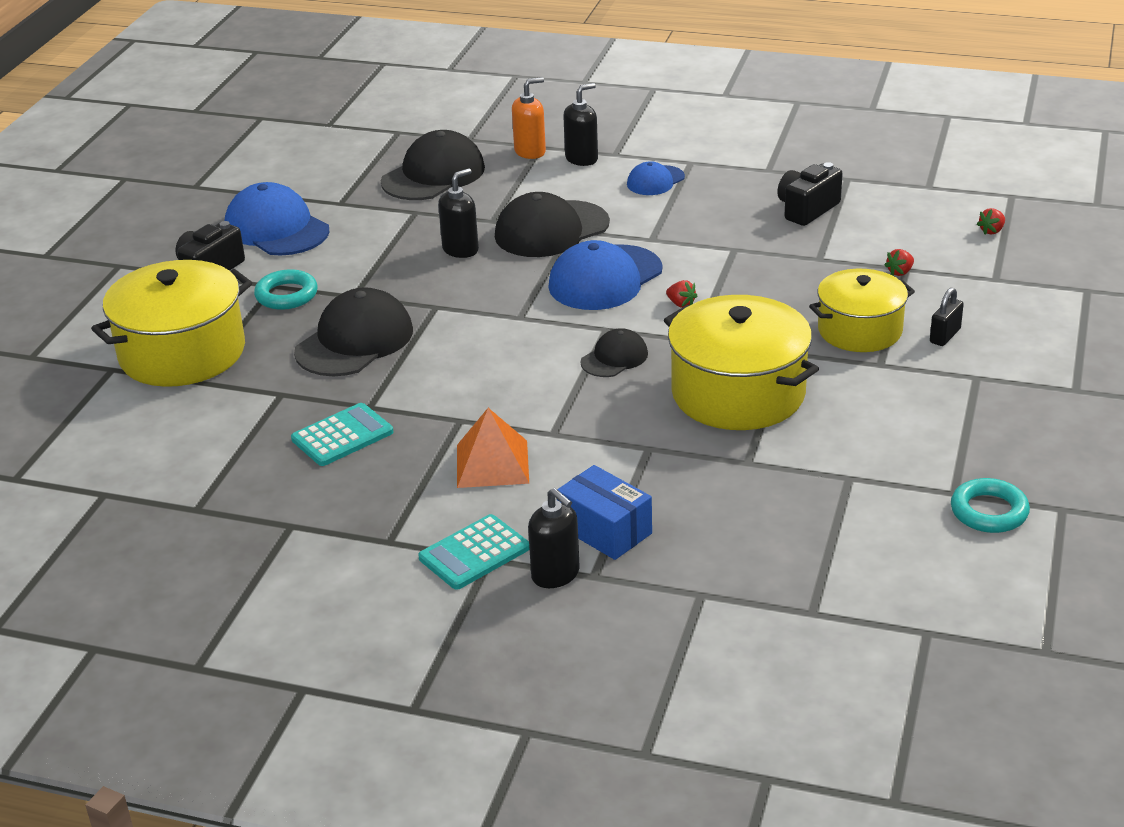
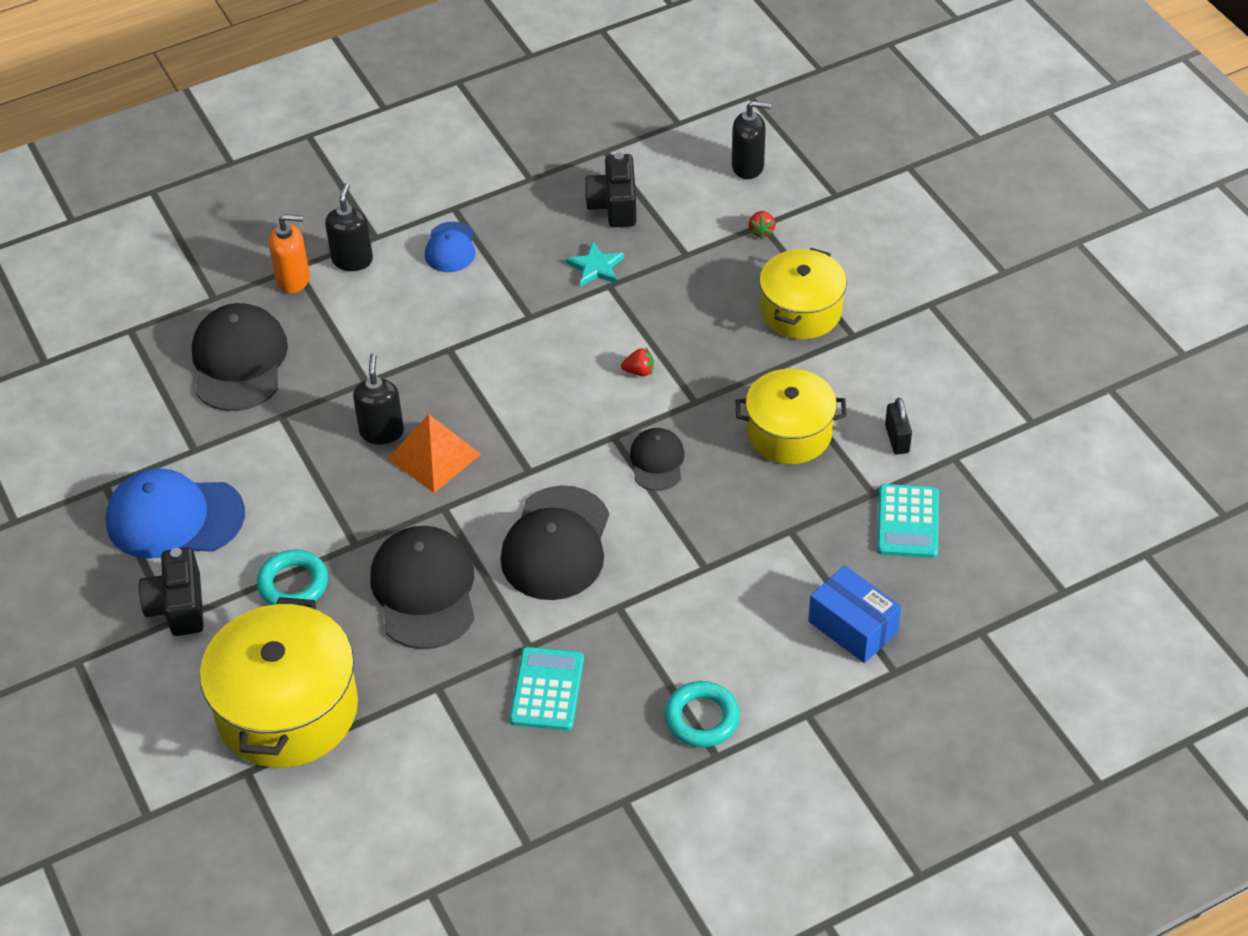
camera: 45 degrees left, 15 degrees up
turquoise calculator [418,514,530,590] -> turquoise calculator moved to [877,484,939,558]
orange pyramid [457,408,529,488] -> orange pyramid moved to [388,414,481,493]
black cap [495,192,610,257] -> black cap moved to [500,485,609,600]
orange soap dispenser [512,77,546,159] -> orange soap dispenser turned 75 degrees clockwise [269,214,310,293]
black soap dispenser [528,488,580,588] -> black soap dispenser moved to [732,101,771,179]
blue cap [548,240,663,310] -> none
blue box [557,465,652,560] -> blue box turned 45 degrees clockwise [808,565,901,663]
yellow pot [664,295,819,430] -> yellow pot [735,369,847,464], size x0.66
black padlock [930,287,964,346] -> black padlock moved to [885,398,912,454]
turquoise ring [951,478,1030,533] -> turquoise ring moved to [664,681,740,747]
red strawberry [977,208,1005,235] -> none
none -> turquoise star [566,242,624,286]

